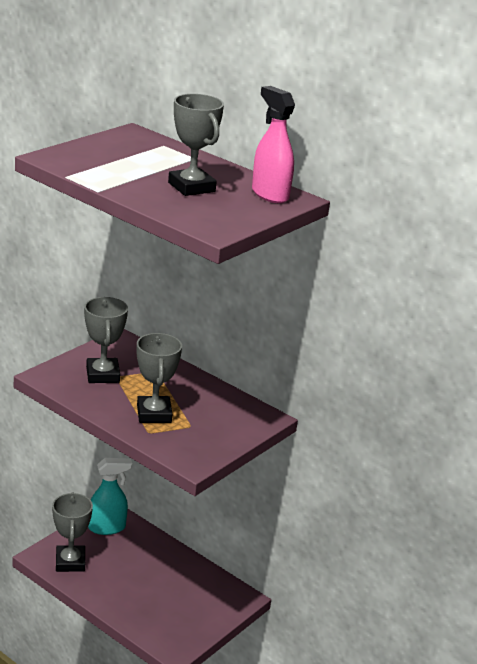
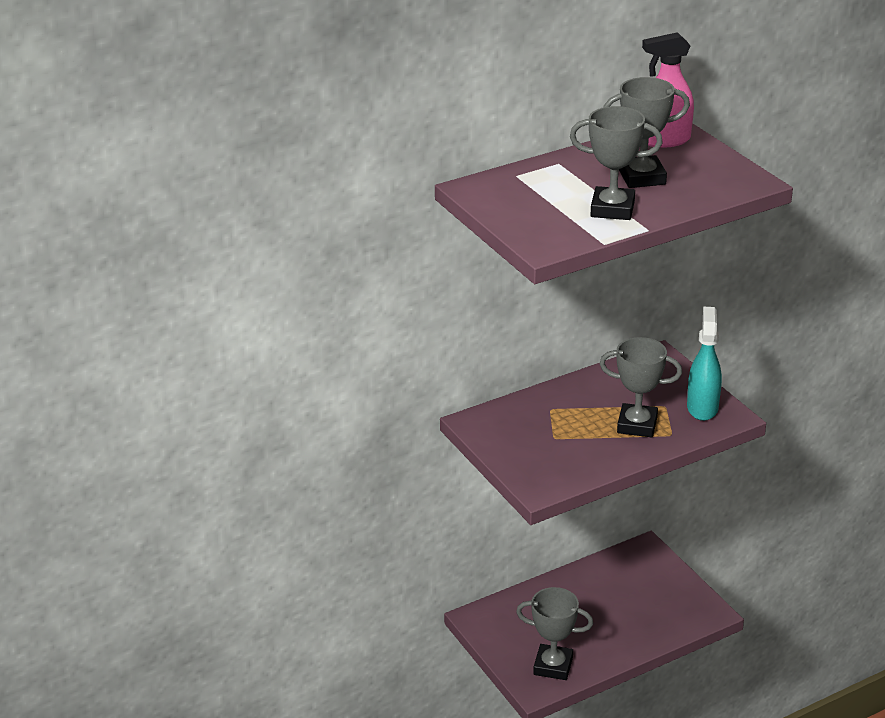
camera: 65 degrees left, 5 degrees up
grey trophy [84,297,128,383] -> grey trophy moved to [570,106,663,220]
turquoise spray bottle [88,458,132,535] -> turquoise spray bottle moved to [687,306,722,421]

